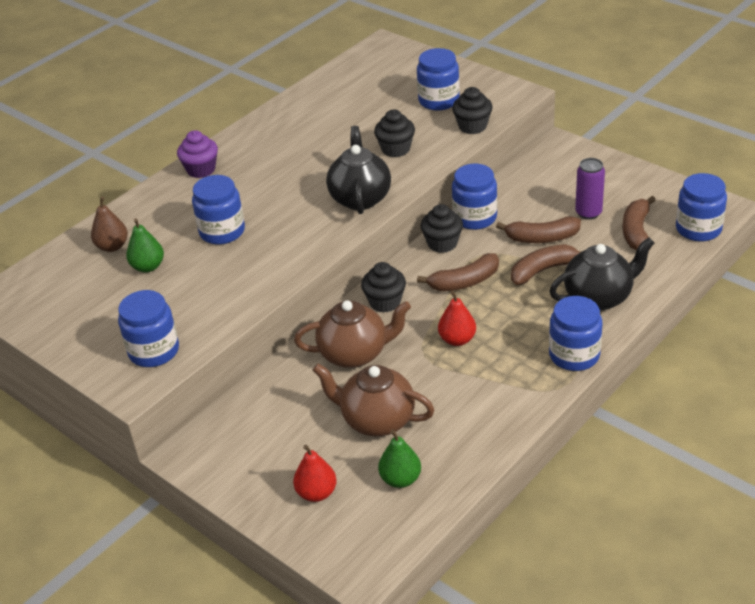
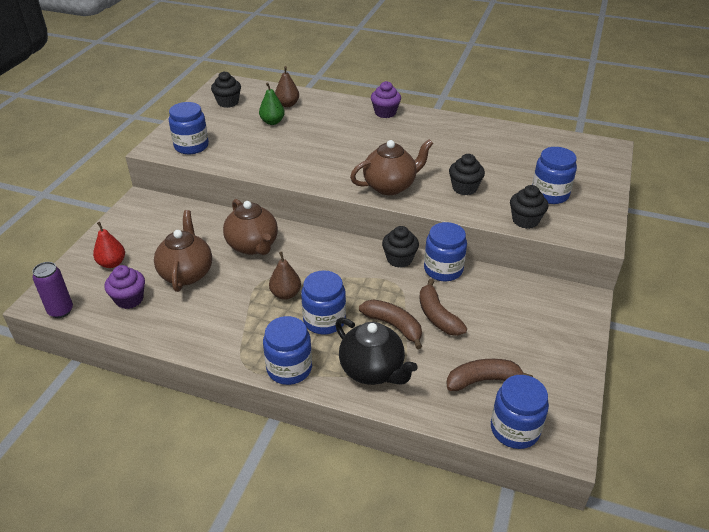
camera: 65 degrees right, 0 degrees up
blue jar [192,175,245,245] -> blue jar moved to [301,270,346,335]
black teapot [326,126,391,214] -> brown teapot [350,139,434,195]
black cupcake [361,262,406,313] -> black cupcake moved to [211,71,241,108]
green pear [378,429,421,488] -> purple cupcake [104,265,145,309]
brown banana [417,253,499,291] -> none
red pear [438,291,476,346] -> brown pear [269,252,301,300]
purple can [575,158,605,220] -> purple can moved to [32,262,73,318]

